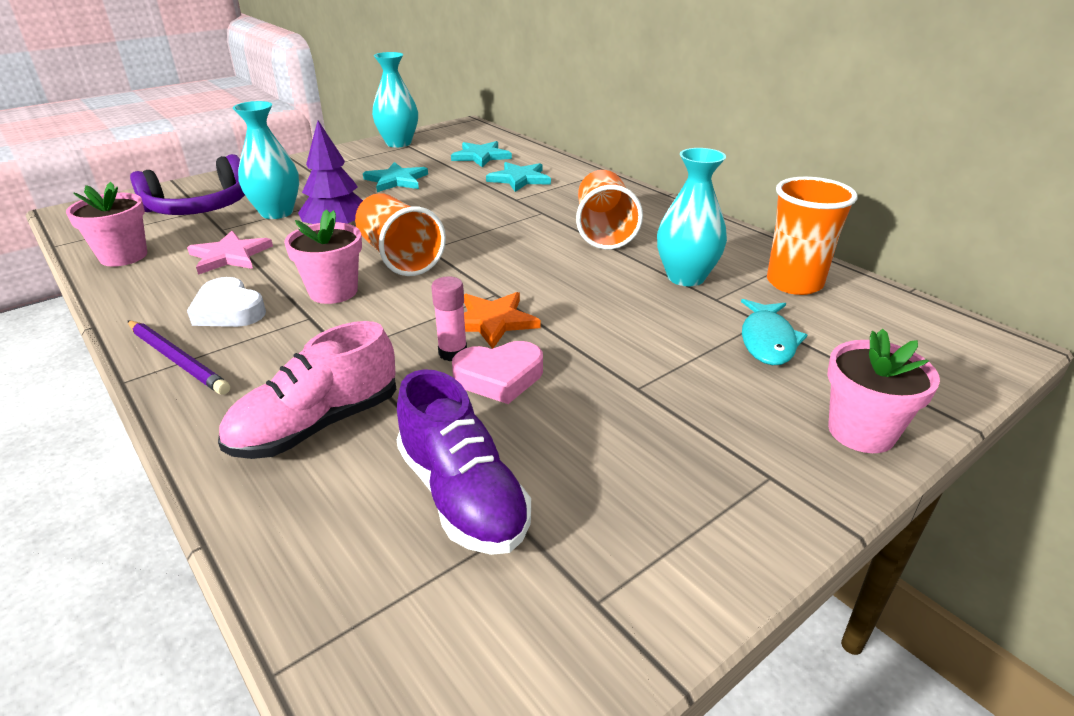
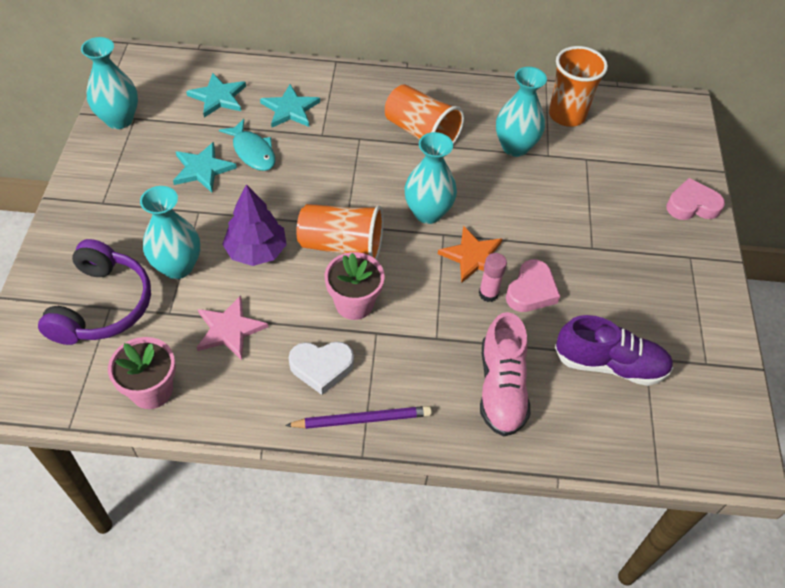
camera: 50 degrees left, 20 degrees up
turquoise fish [741,299,807,365] -> turquoise fish moved to [219,119,275,171]
pink flower pot [827,329,940,453] -> pink heart [666,178,725,220]
none -> turquoise vase [404,132,457,224]

